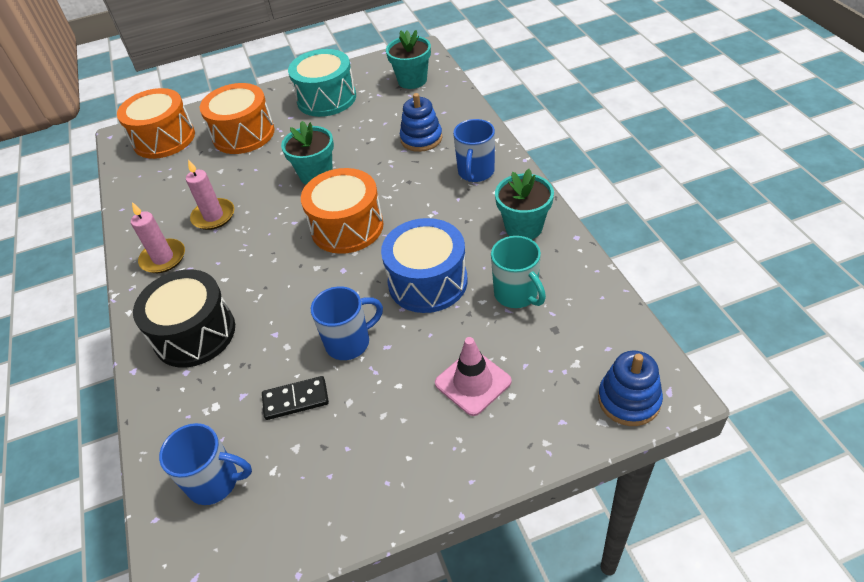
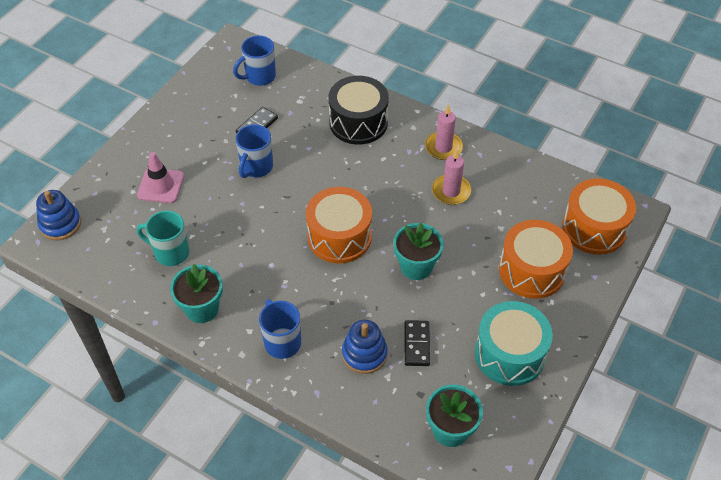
camera: 135 degrees right, 5 degrees up
blue drum [381,218,468,313] -> none
none -> black domino [404,320,430,366]

